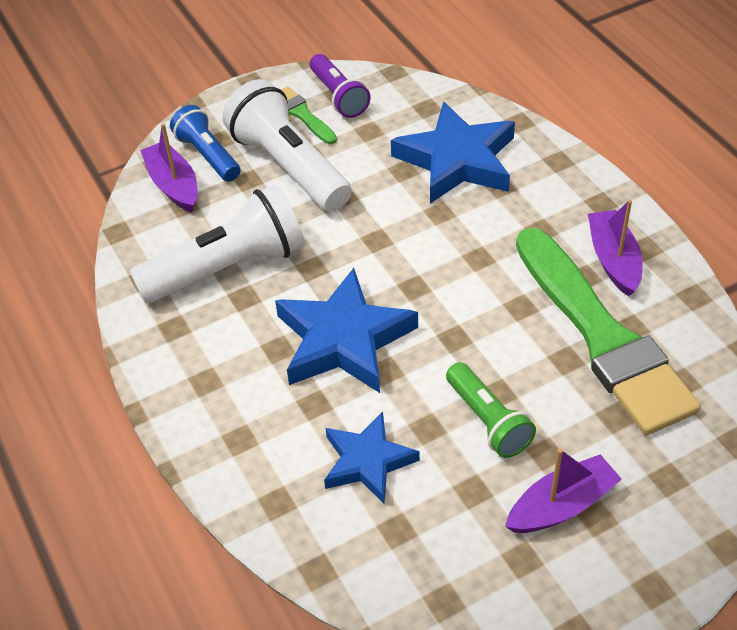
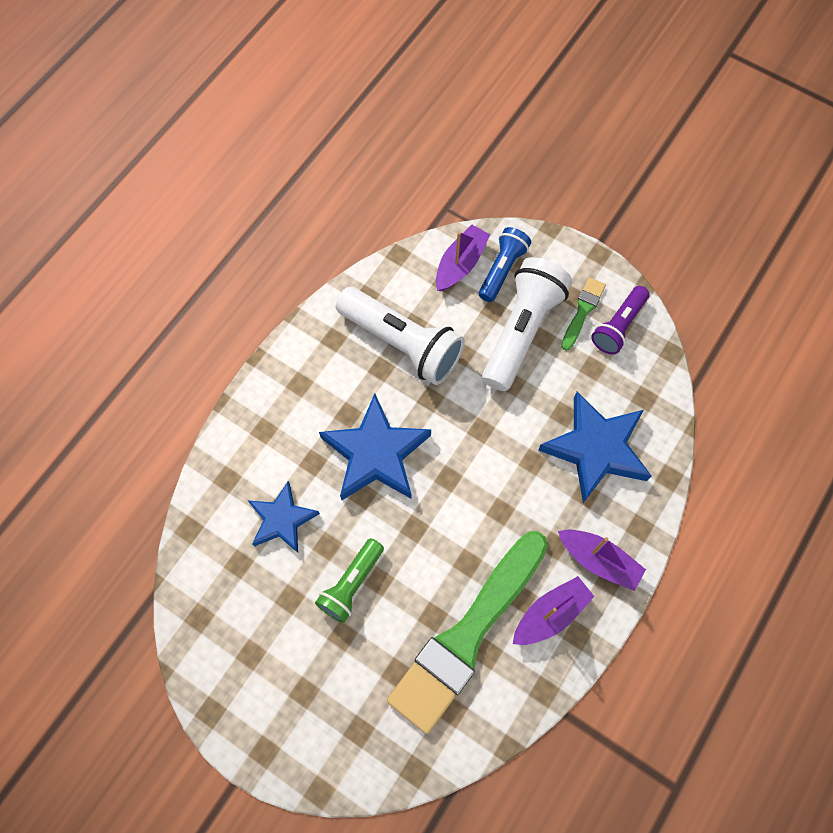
camera: 60 degrees right, 20 degrees up
purple boat [505,449,622,533] -> purple boat moved to [558,529,646,591]

